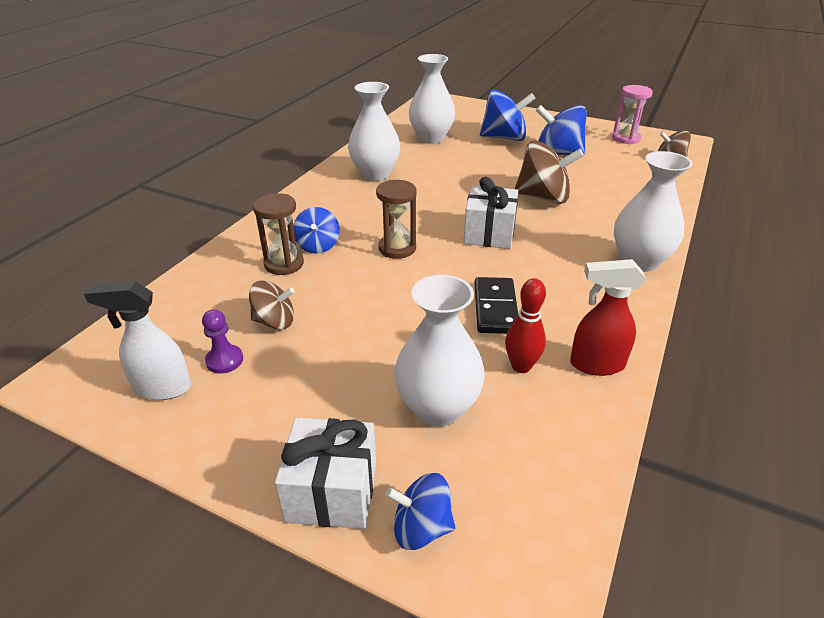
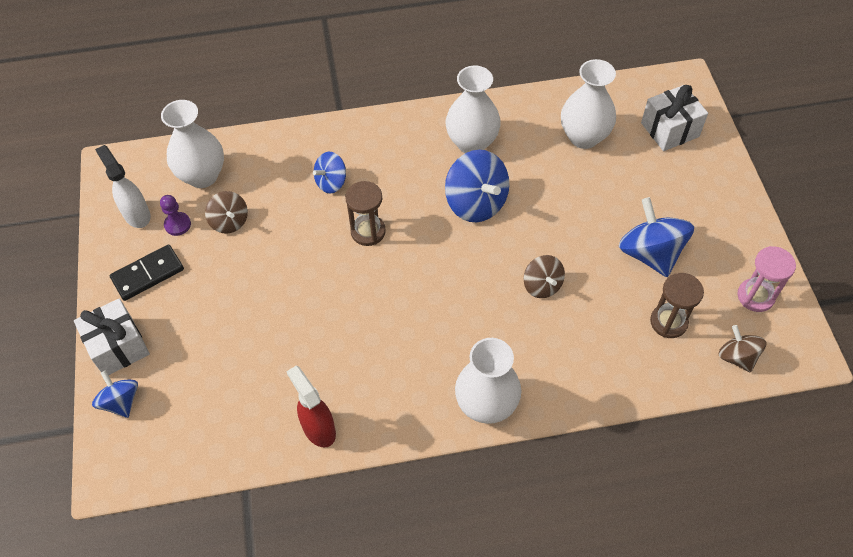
camera: 55 degrees right, 20 degrees up
brown hourglass [253,193,304,275] -> brown hourglass moved to [650,273,704,338]
white vase [394,275,485,427] -> white vase moved to [161,100,224,188]
white gift [463,177,518,249] -> white gift moved to [641,85,708,151]
black domino [474,277,518,334] -> black domino moved to [110,244,184,301]
blue spinning top [480,90,536,141] -> blue spinning top moved to [445,150,510,222]
red bowling pin [505,278,546,373] -> none
brown spinning top [515,140,584,204] -> brown spinning top [523,255,565,298], size x0.59

